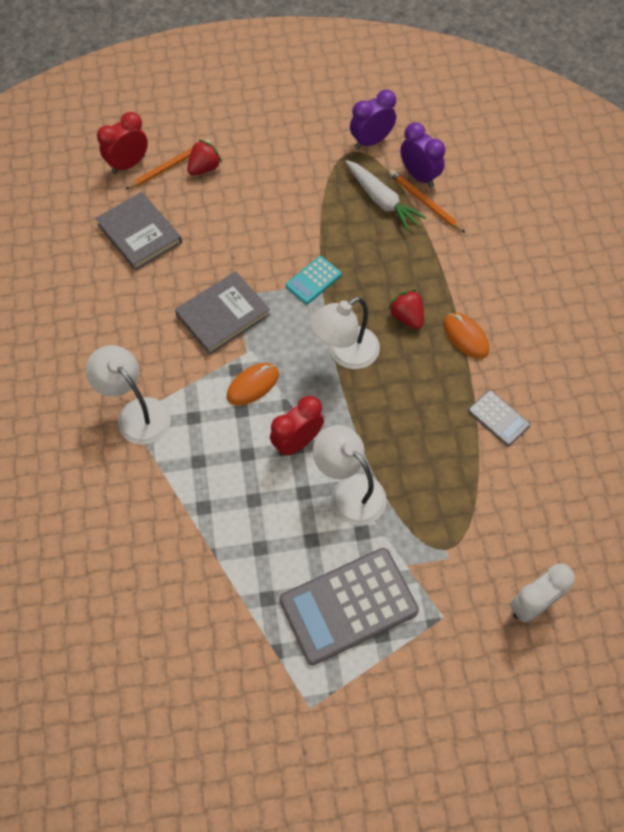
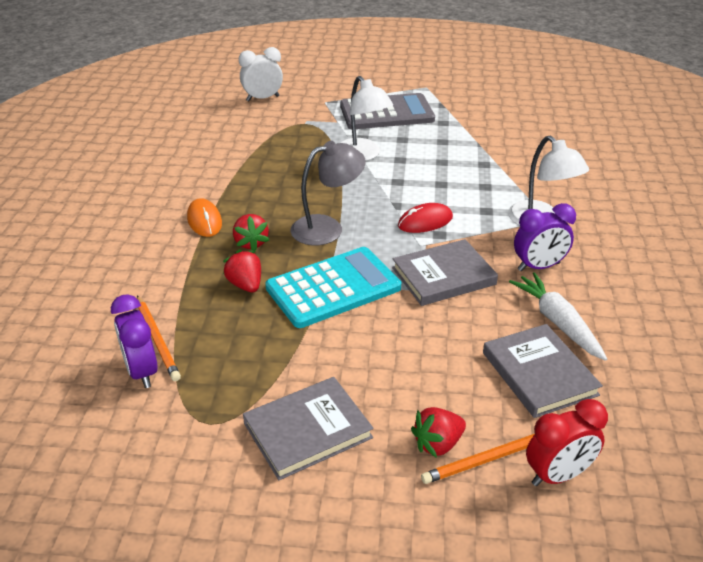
camera: 165 degrees left, 25 degrees down
orange mouse [227,363,279,406] -> red mouse [398,203,453,233]
red clock [270,396,324,456] -> none
turquoise calculator [286,256,342,304] -> turquoise calculator [265,247,401,328], size x2.00
white lamp [310,297,380,369] -> grey lamp [290,141,366,245]
white carrot [345,160,427,231] -> white carrot moved to [509,272,607,361]
purple clock [350,90,396,149] -> purple clock moved to [514,203,576,271]
grey calculator [468,390,530,446] -> none
none -> red strawberry [223,249,261,293]
none -> grey book [243,377,373,480]

